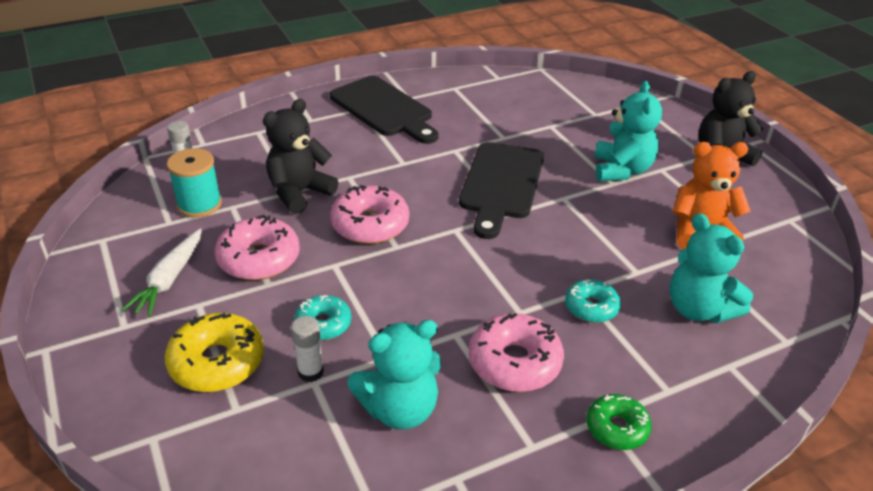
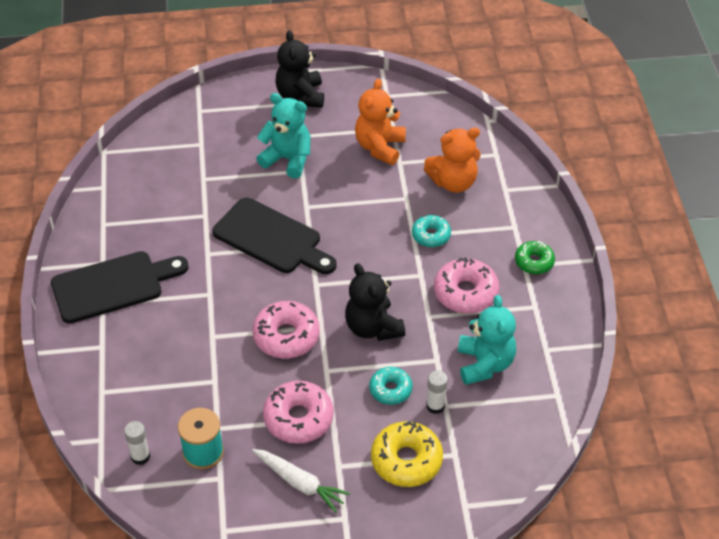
camera: 70 degrees left, 10 degrees up
black teddy bear [263,99,338,214] -> black teddy bear moved to [345,263,405,341]
turquoise teddy bear [670,213,753,323] -> orange teddy bear [424,127,480,193]

